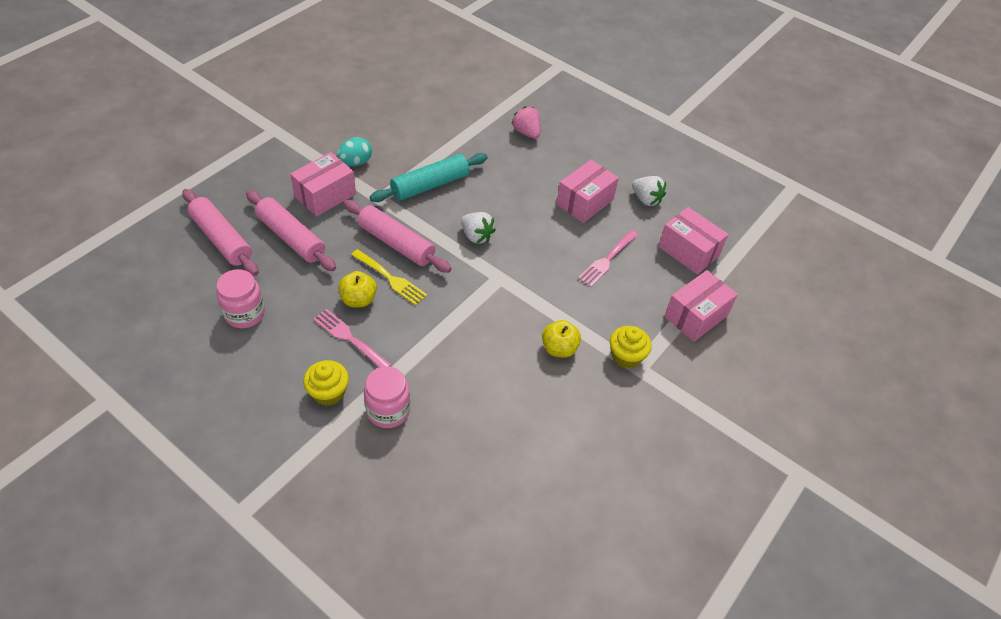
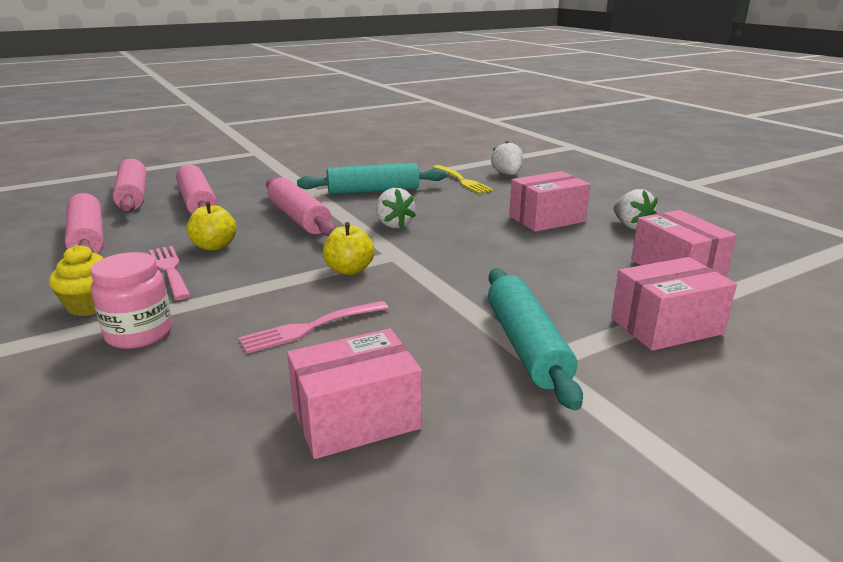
camera: 25 degrees right, 25 degrees down
pink jar [216,269,265,328] -> pink rolling pin [65,193,104,254]
pink box [290,152,356,216] -> pink box moved to [287,329,422,459]
turquoise egg [337,137,372,166] -> none
yellow fork [351,249,427,305] -> yellow fork moved to [432,165,494,194]
pink strawberry [512,106,541,139] -> white strawberry [491,141,523,175]
yellow apple [542,320,581,357] -> yellow apple moved to [323,222,374,275]
pink fork [578,230,638,287] -> pink fork moved to [238,301,388,354]
yellow cupcake [610,326,652,368] -> turquoise rolling pin [488,268,583,410]

